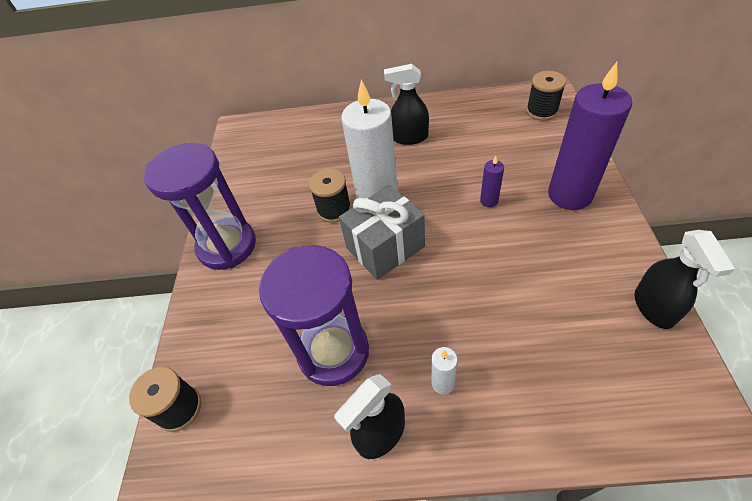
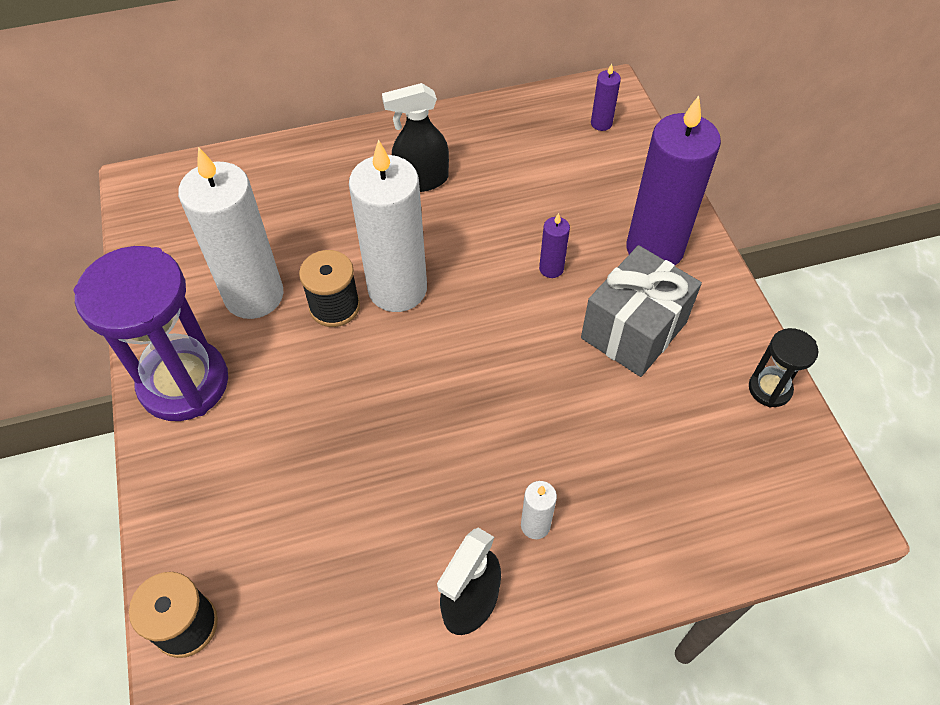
camera: 20 degrees left, 5 degrees up
purple hourglass [259,245,369,386] -> none
grey gift [339,185,425,280] -> grey gift moved to [581,245,702,377]
black spool [526,71,566,121] -> purple candle [591,64,621,131]
black spray bottle [635,230,735,329] -> black hourglass [749,328,819,407]
none -> white candle [178,147,284,319]

